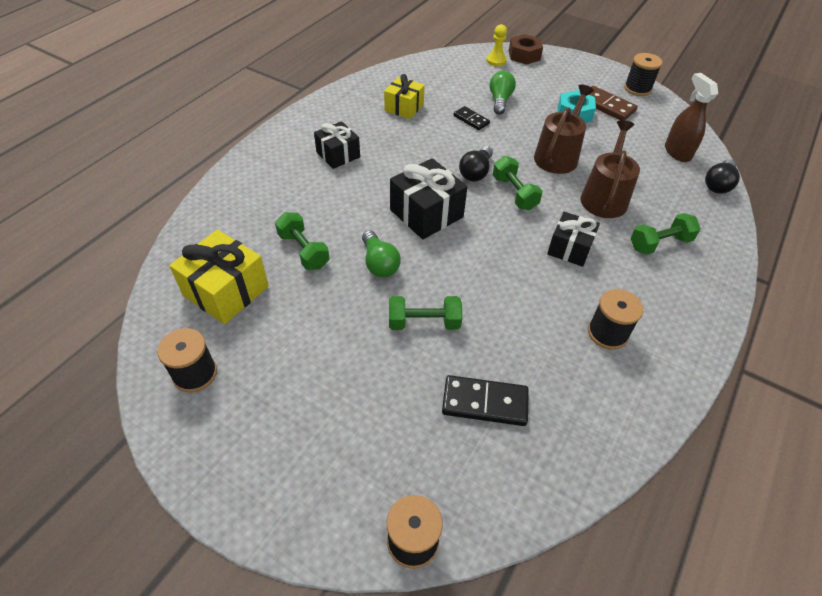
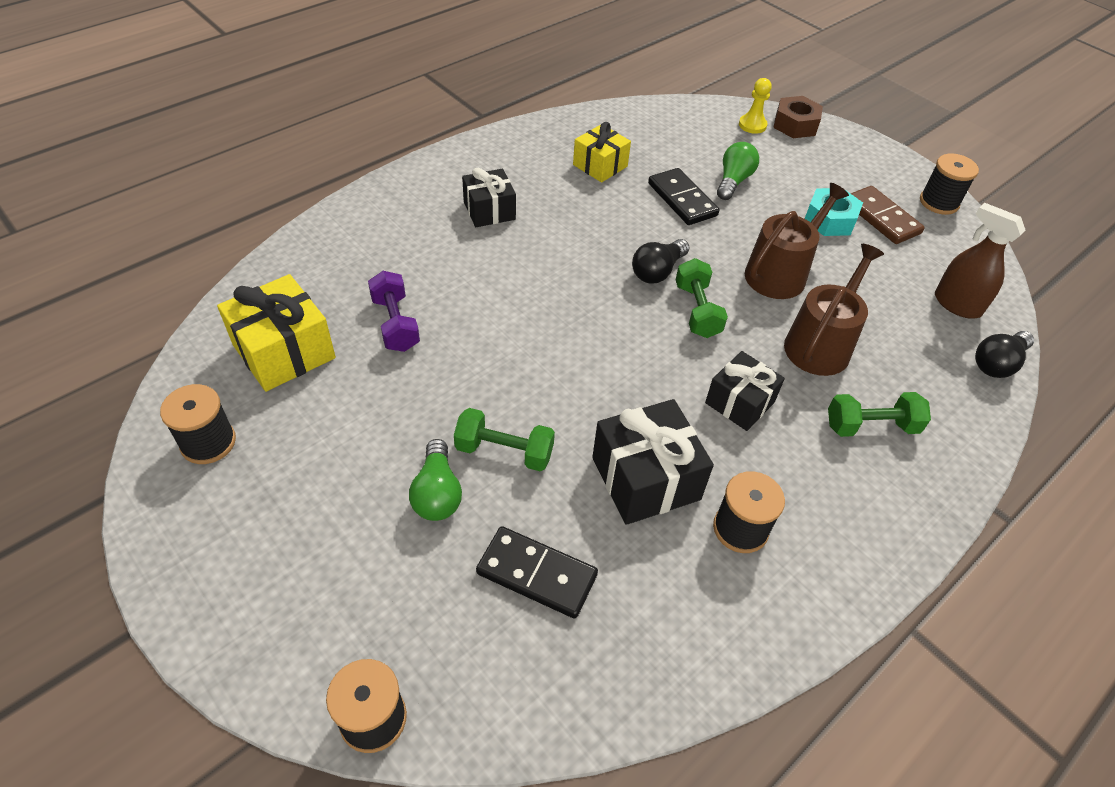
camera: 15 degrees right, 0 degrees up
green dumbbell [275,212,330,270] -> purple dumbbell [368,271,420,352]
green light bulb [362,230,401,277] -> green light bulb moved to [409,439,462,521]
black gift [390,158,467,239] -> black gift moved to [592,399,714,525]
black domino [453,106,490,130] -> black domino [648,168,719,225], size x1.58
brown spray bottle [665,73,718,162] -> brown spray bottle turned 45 degrees counterclockwise [935,203,1026,319]

